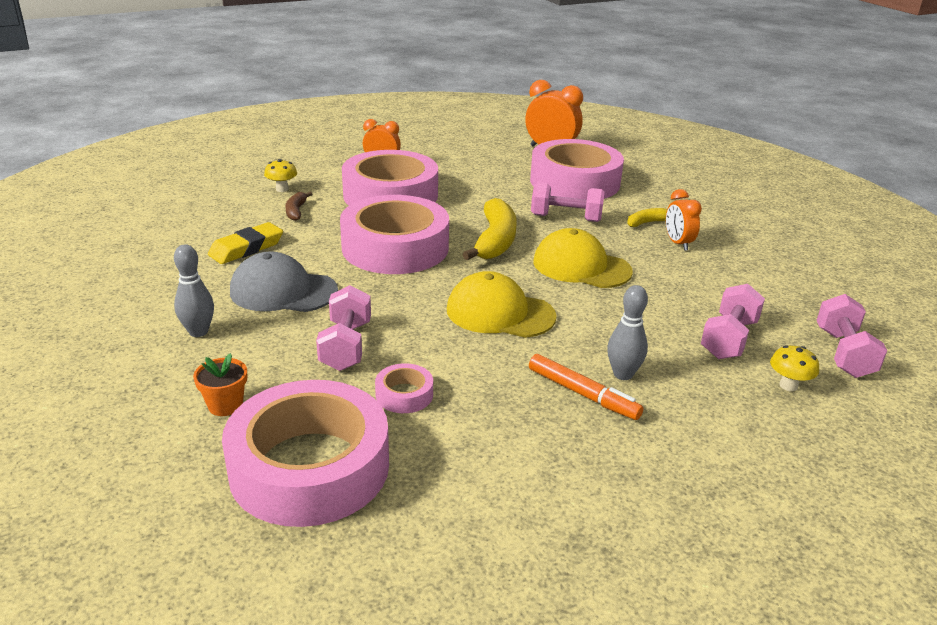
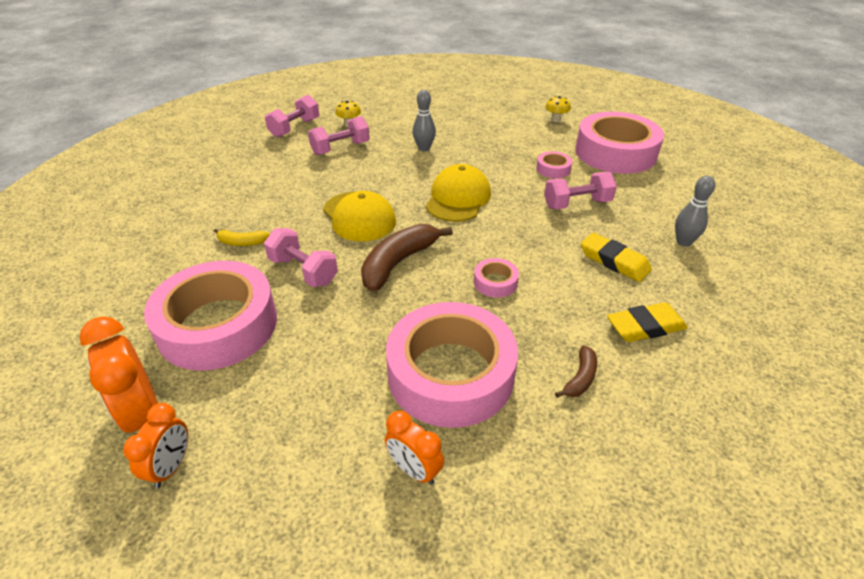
camera: 150 degrees left, 10 degrees up
orange flower pot [193,353,247,416] -> none
grey cap [230,251,338,312] -> yellow eraser [580,233,652,282]
yellow mushroom [264,159,297,192] -> yellow mushroom moved to [545,96,571,122]
pink dumbbell [316,285,371,371] -> pink dumbbell turned 45 degrees clockwise [544,172,617,209]
pink tape [340,195,449,274] -> pink tape [474,258,519,298], size x0.41
yellow cap [447,271,557,338] -> yellow cap turned 120 degrees counterclockwise [426,164,491,222]
yellow banana [463,198,517,260] -> brown banana [361,224,453,291]
orange marker [529,354,644,420] -> none
orange clock [666,189,702,251] -> orange clock moved to [123,403,188,488]

